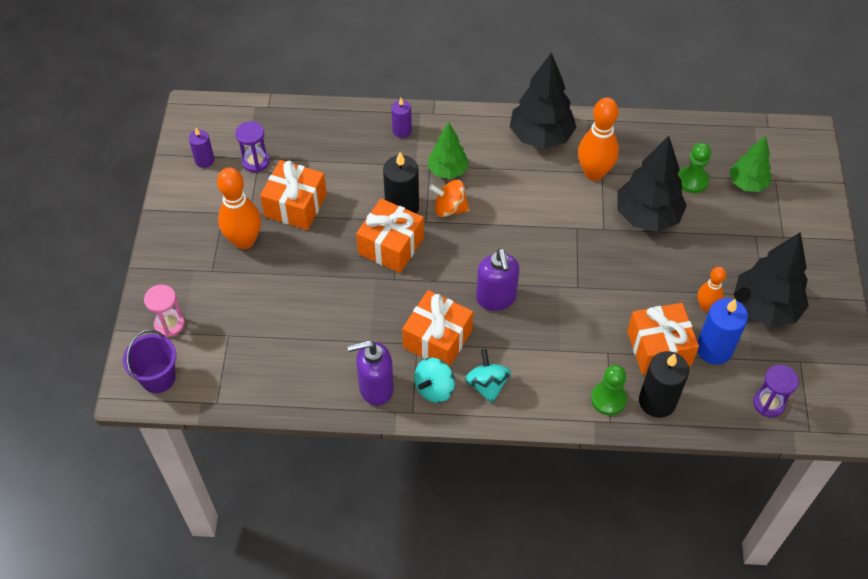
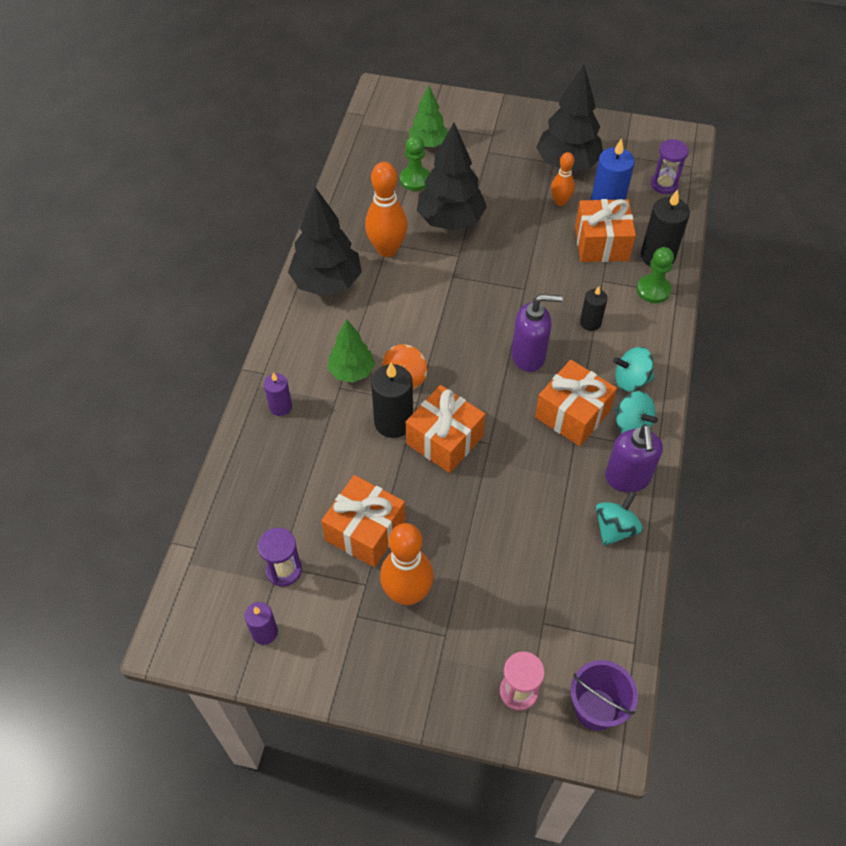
camera: 80 degrees left, 0 degrees up
none -> black candle [580,287,608,331]
none -> turquoise spinning top [595,491,643,546]

